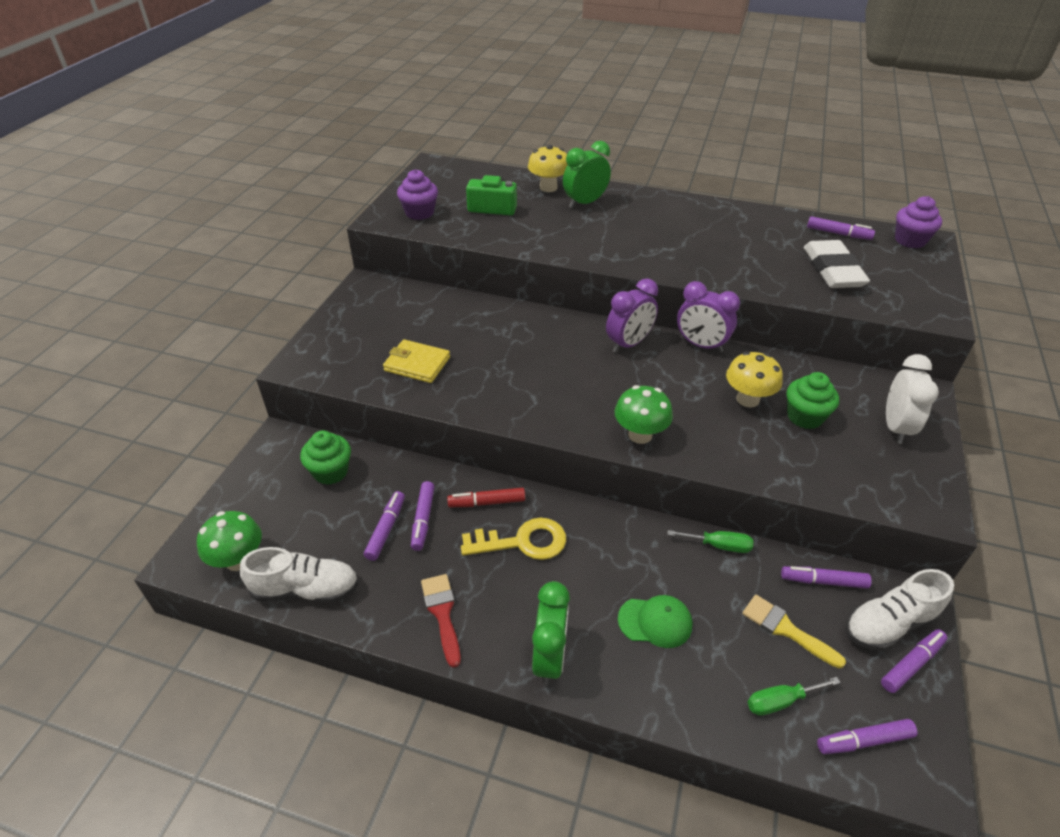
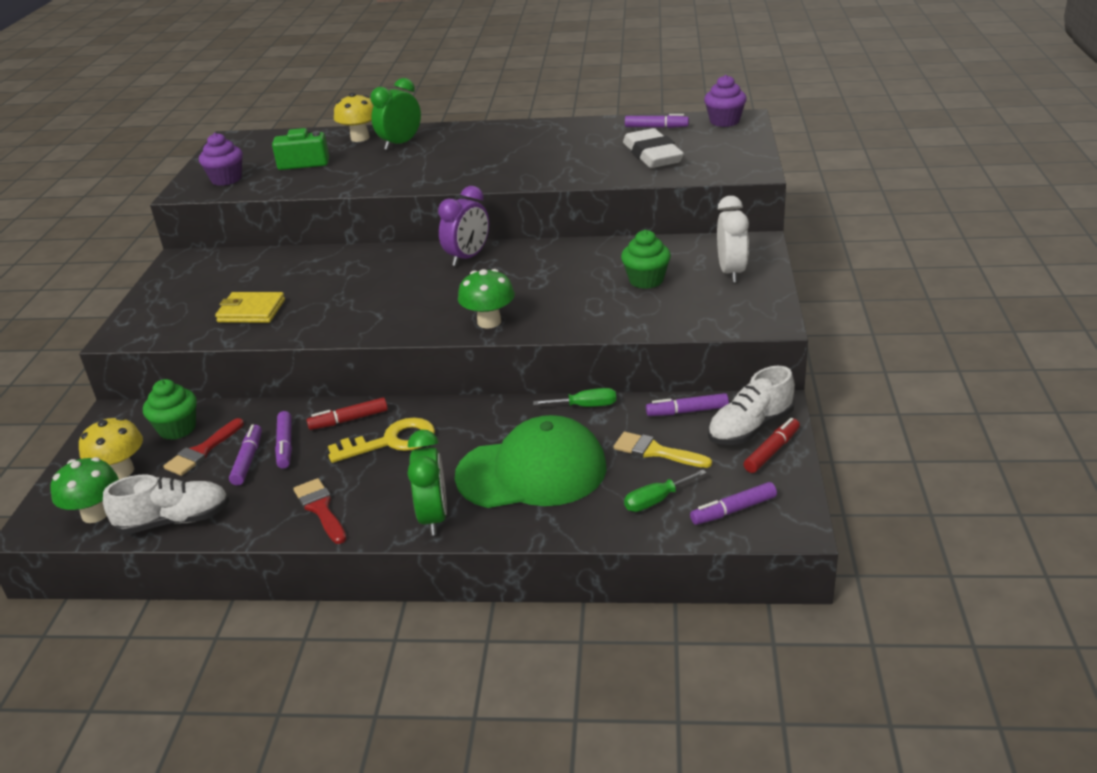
camera: 10 degrees left, 10 degrees down
green cap [618,595,692,648] -> green cap [455,415,607,508], size x2.08
purple clock [677,281,740,352] -> none
yellow mushroom [726,352,783,407] -> yellow mushroom moved to [79,417,143,480]
purple marker [881,629,947,693] -> red marker [744,418,800,473]
none -> red brush [163,418,244,476]

